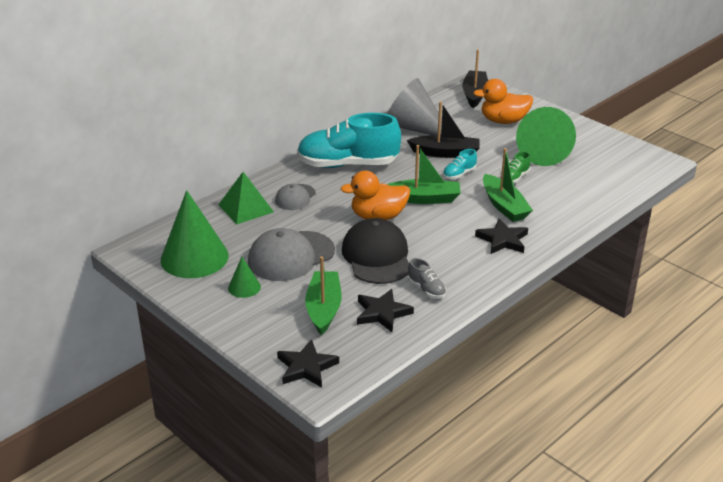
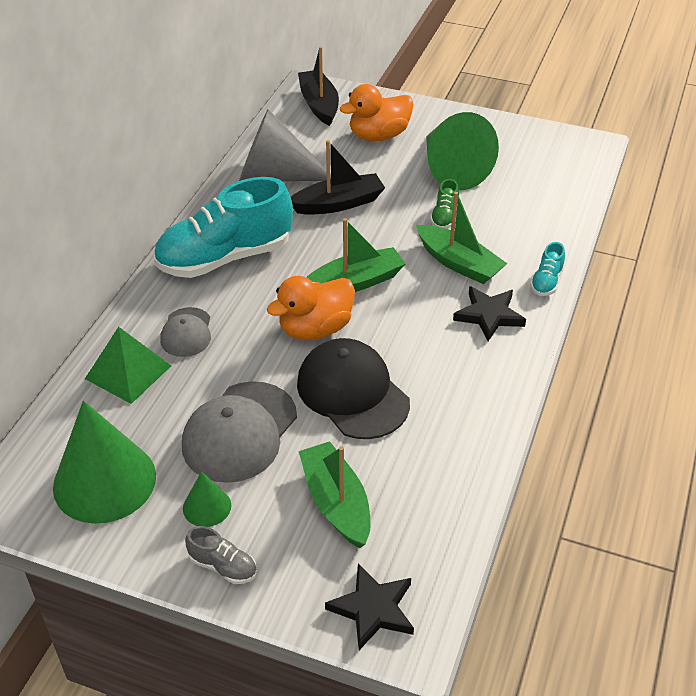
camera: 25 degrees left, 10 degrees up
black star [357,289,414,332] -> none
grey shoe [408,258,446,299] -> grey shoe moved to [185,526,257,584]
turquoise shoe [443,149,477,179] -> turquoise shoe moved to [530,242,565,296]

